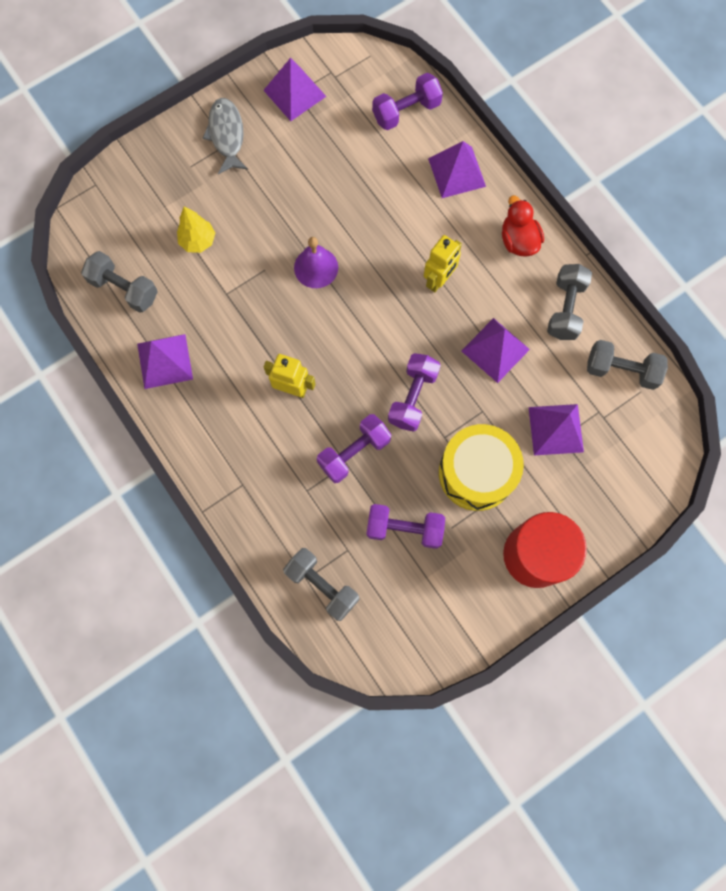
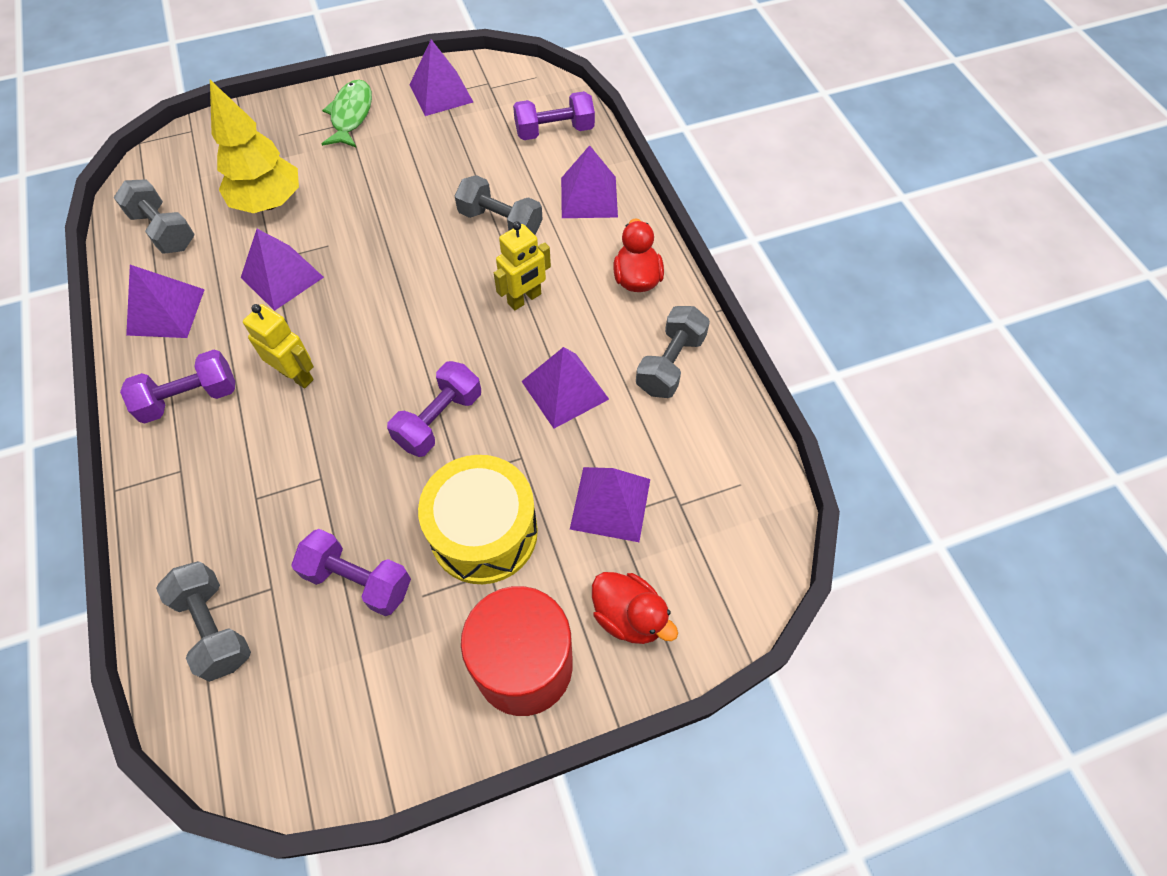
camera: 15 degrees right, 15 degrees down
yellow tree [177,206,215,253] -> yellow tree [210,80,299,213], size x1.72
grey fish [203,98,248,174] -> green fish [322,79,372,148]
purple bell [294,237,338,288] -> none
purple dumbbell [317,414,391,483] -> purple dumbbell moved to [120,350,235,424]
grey dumbbell [587,340,668,390] -> grey dumbbell moved to [455,175,543,235]
none -> purple pyramid [241,229,324,311]
none -> red duck [592,572,678,644]

